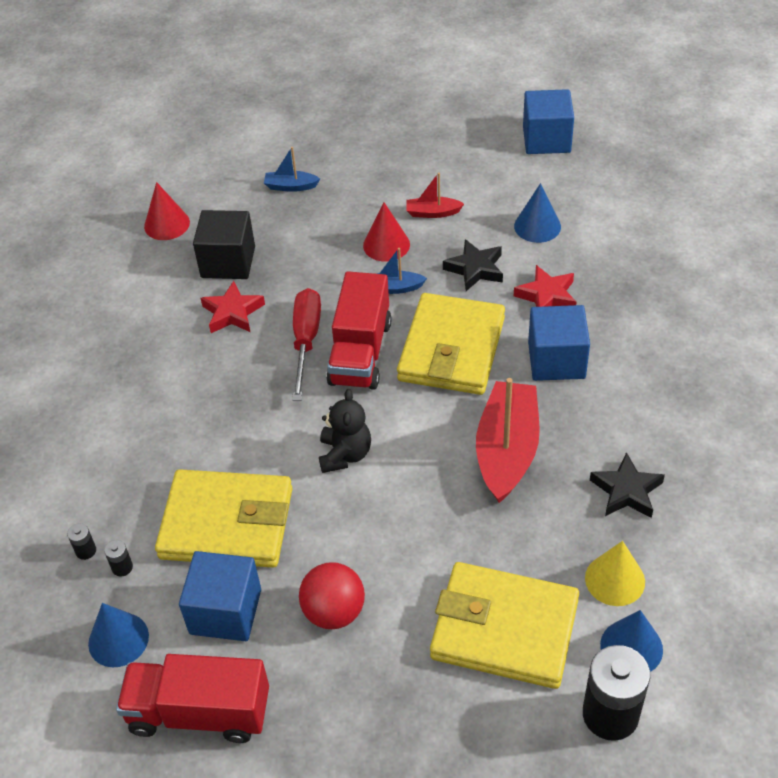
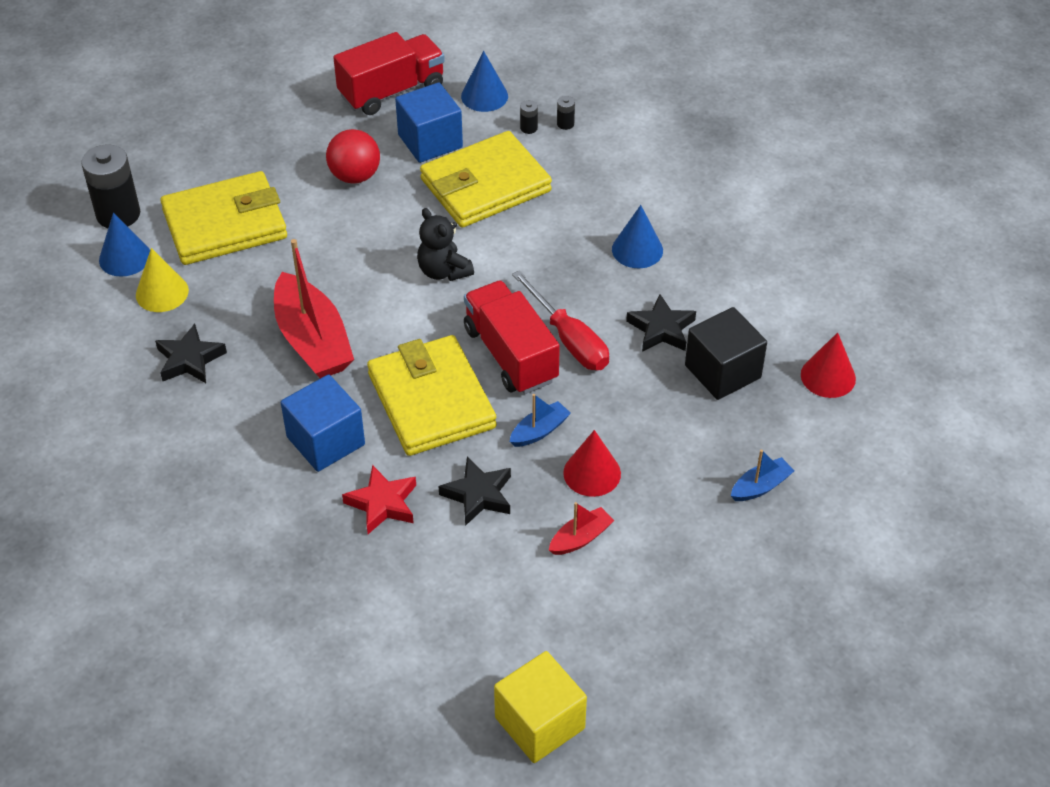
camera: 140 degrees right, 0 degrees up
red star [201,281,265,333] -> black star [626,294,696,352]
blue cone [514,183,561,243] -> blue cone moved to [612,205,663,268]
blue cube [523,89,574,154] -> yellow cube [494,651,587,763]

